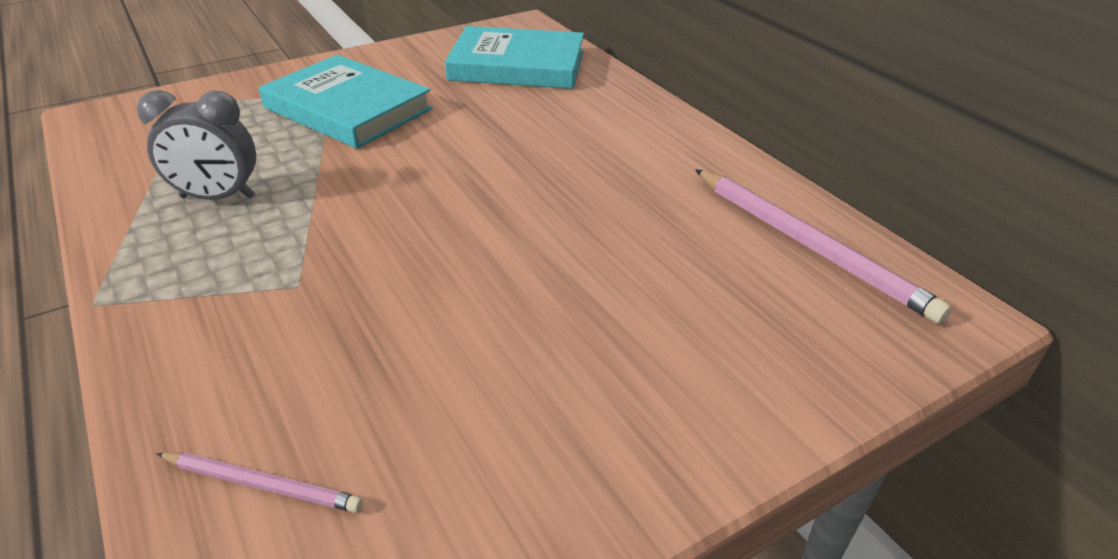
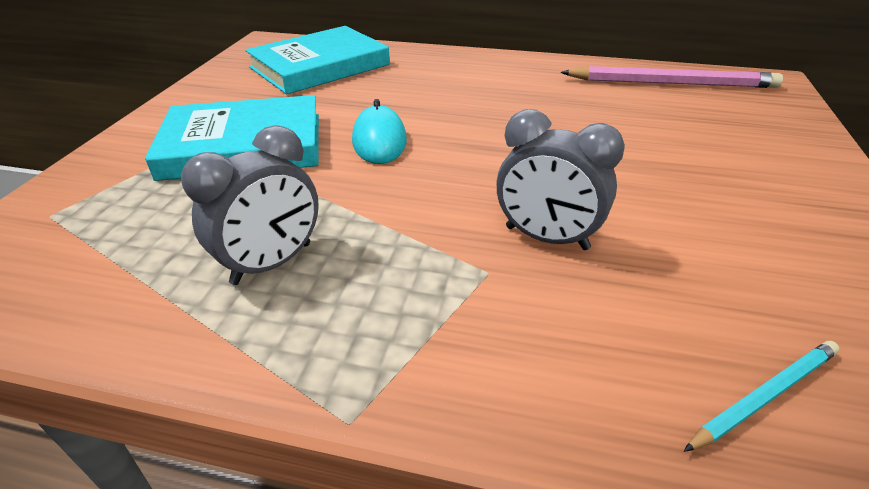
camera: 45 degrees left, 0 degrees up
pink pencil [156,452,363,513] -> turquoise pencil [684,341,839,452]
none -> turquoise mouse [352,99,407,164]
none -> grey clock [496,109,625,250]

